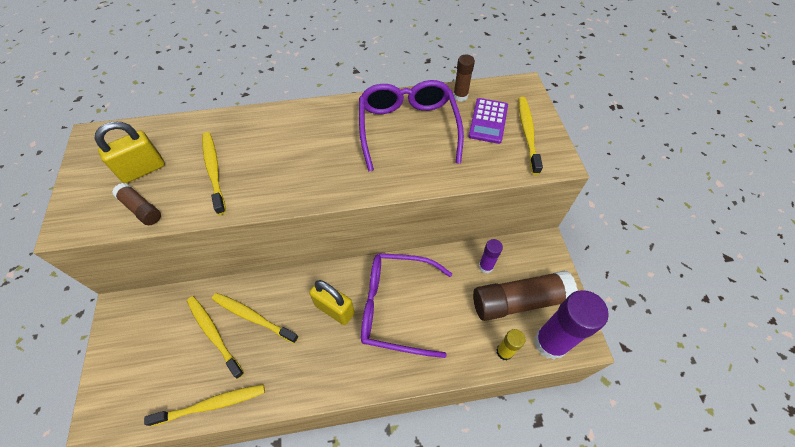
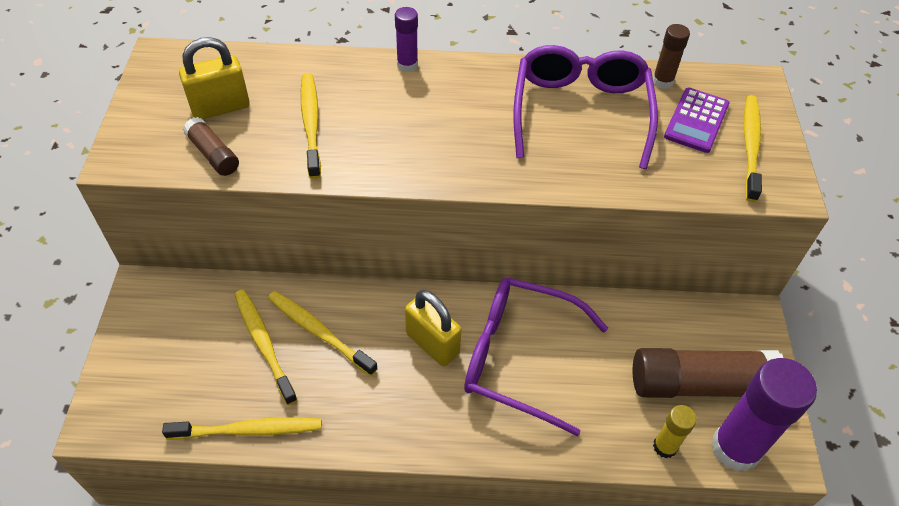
camera: 10 degrees right, 5 degrees down
purple glue stick [479,239,503,273] -> purple glue stick moved to [395,7,418,72]

